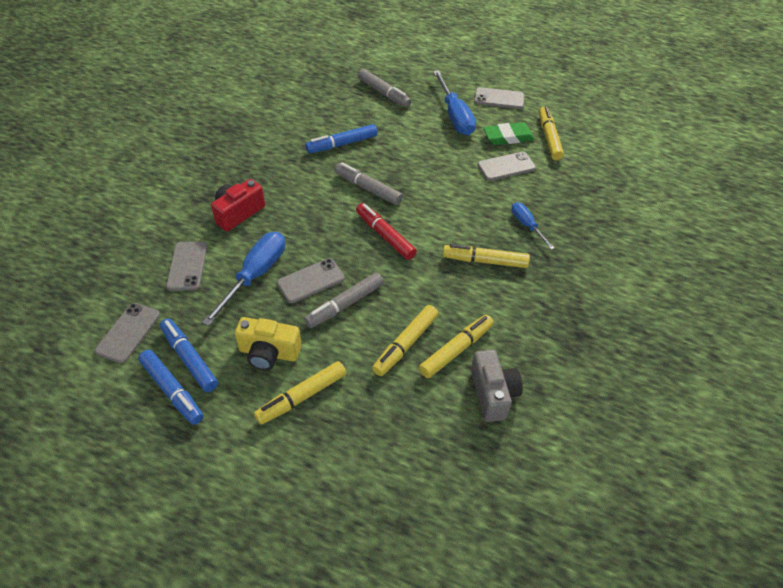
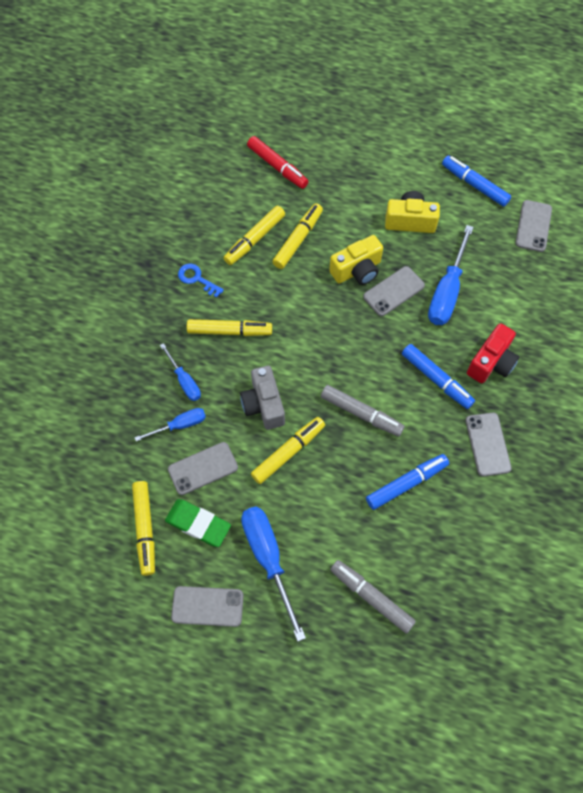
camera: 175 degrees right, 15 degrees up
blue marker [160,318,218,392] -> blue marker moved to [402,344,475,409]
grey phone [166,242,207,291] -> grey phone moved to [465,413,512,477]
yellow marker [254,361,346,425] -> yellow marker moved to [251,417,325,484]
grey marker [304,273,383,328] -> yellow camera [329,235,383,285]
red marker [356,203,417,260] -> red marker moved to [247,136,309,189]
grey camera [471,350,523,422] -> grey camera moved to [240,366,285,430]
green eraser [483,122,535,145] -> green eraser turned 45 degrees clockwise [165,499,231,547]
none -> blue screwdriver [134,408,206,441]
none -> blue key [178,263,224,298]

